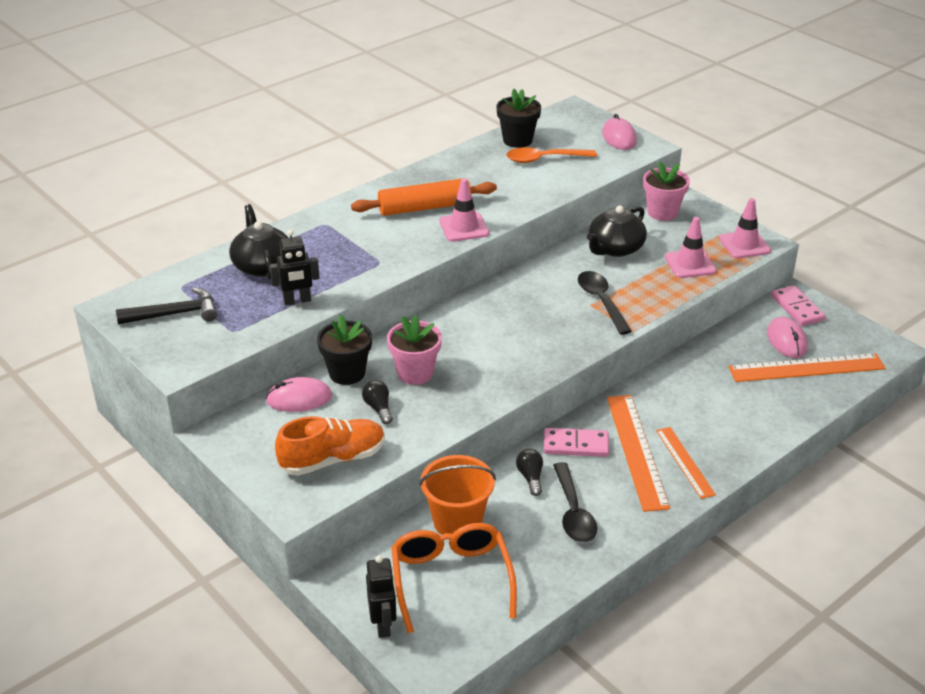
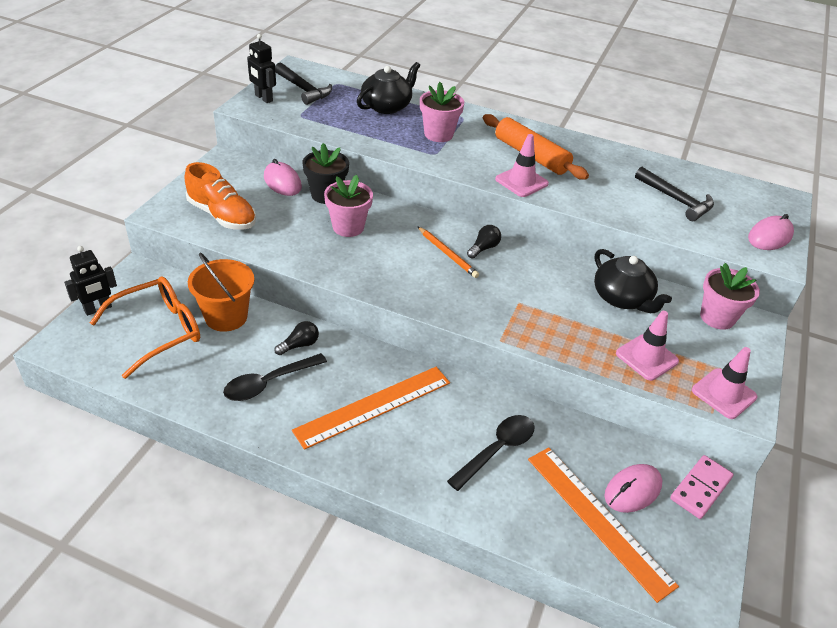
camera: 60 degrees right, 5 degrees up
black robot [270,230,320,305] -> black robot moved to [247,34,276,103]
black light bulb [362,380,393,424] -> black light bulb moved to [467,225,501,259]
black flower pot [496,89,541,148] -> none
orange spoon [506,147,597,163] -> black hammer [635,167,714,221]
pink domino [544,428,609,457] -> none
black spoon [578,271,632,335] -> black spoon moved to [447,415,535,491]
black teapot [587,205,647,257] -> black teapot turned 135 degrees counterclockwise [594,249,672,313]
orange ruler [656,427,716,499] -> none
none -> orange pencil [417,226,479,278]
none -> pink flower pot [420,82,464,142]

